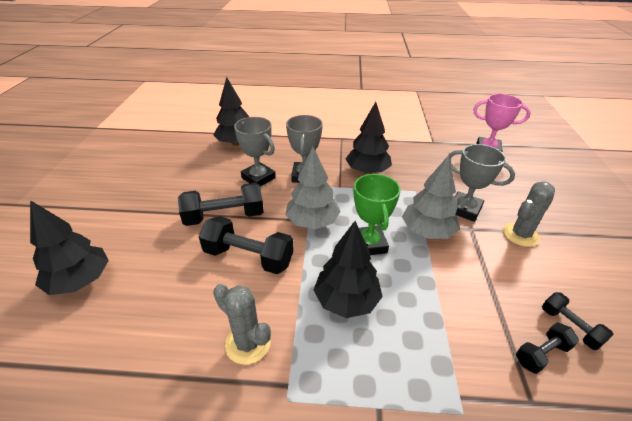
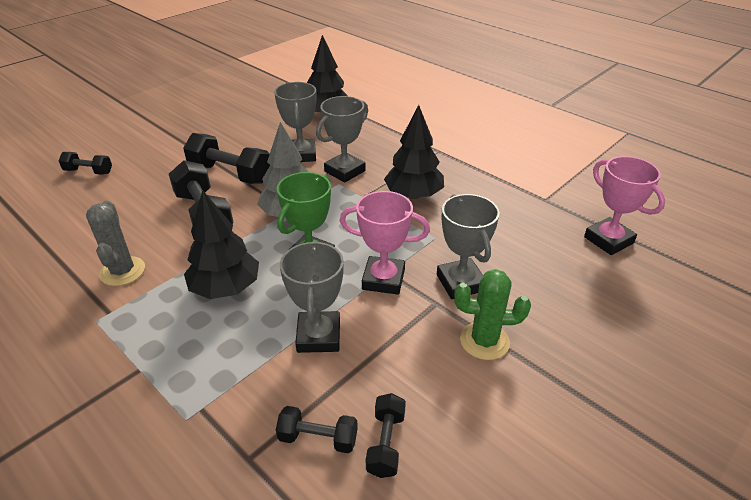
camera: 40 degrees right, 0 degrees up
black tree [30,200,109,295] -> black dumbbell [59,152,112,175]
grey tree [402,155,460,239] -> pink trophy [340,191,430,295]
grey cactus [503,181,555,247] -> green cactus [454,269,531,360]
none -> grey trophy [280,240,344,353]

